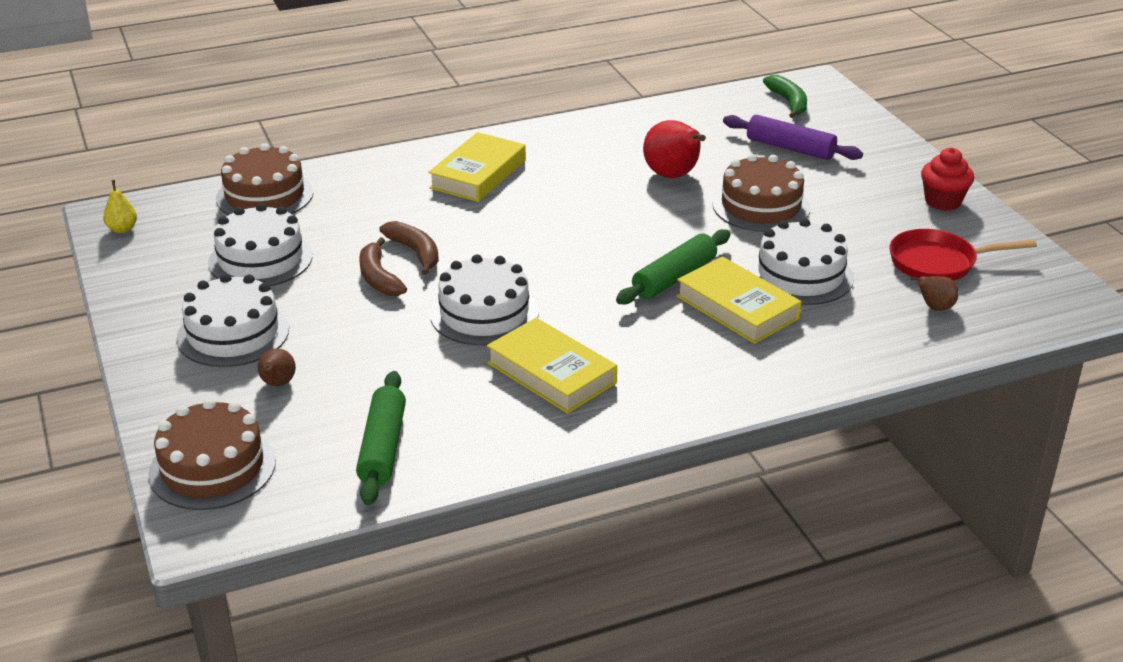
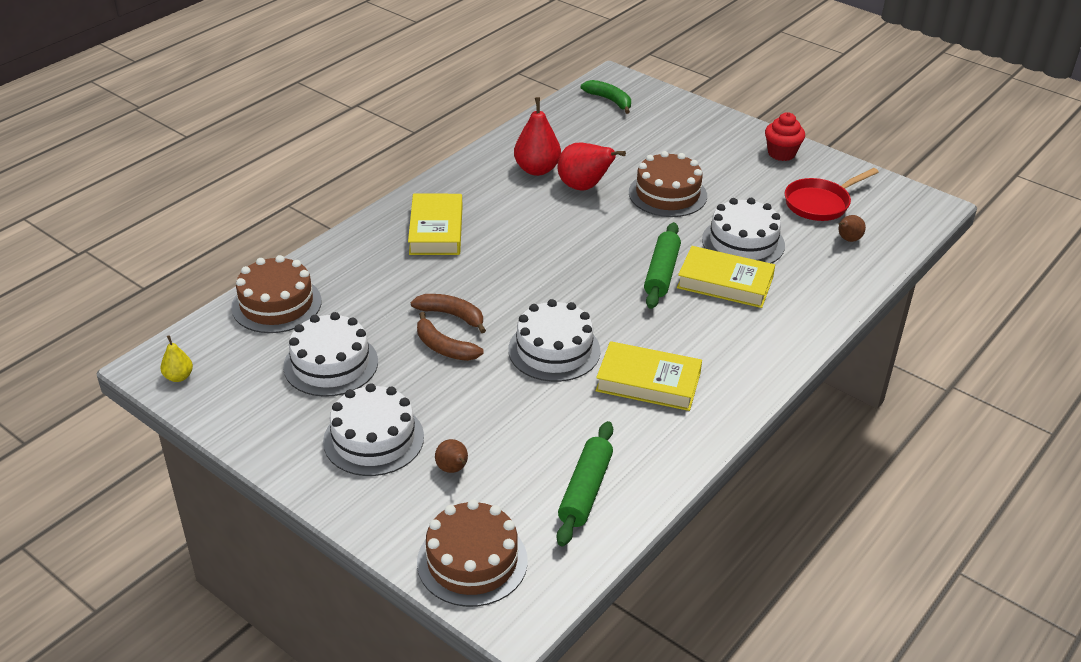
camera: 30 degrees left, 5 degrees up
green rolling pin [356,371,406,505] -> green rolling pin turned 45 degrees clockwise [557,421,613,546]
purple rolling pin [723,115,863,160] -> none
none -> red pear [514,97,561,176]

